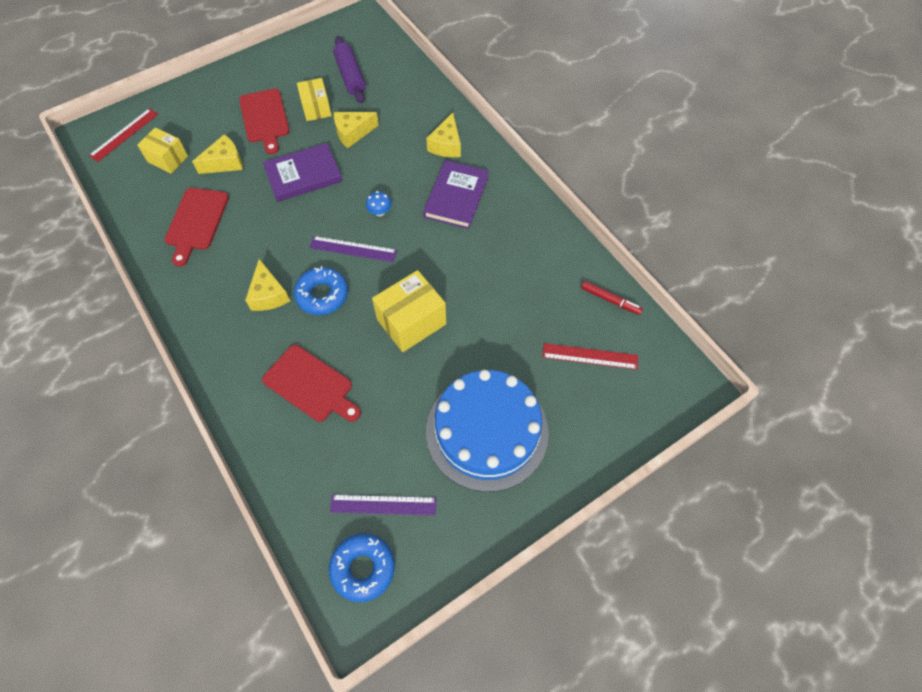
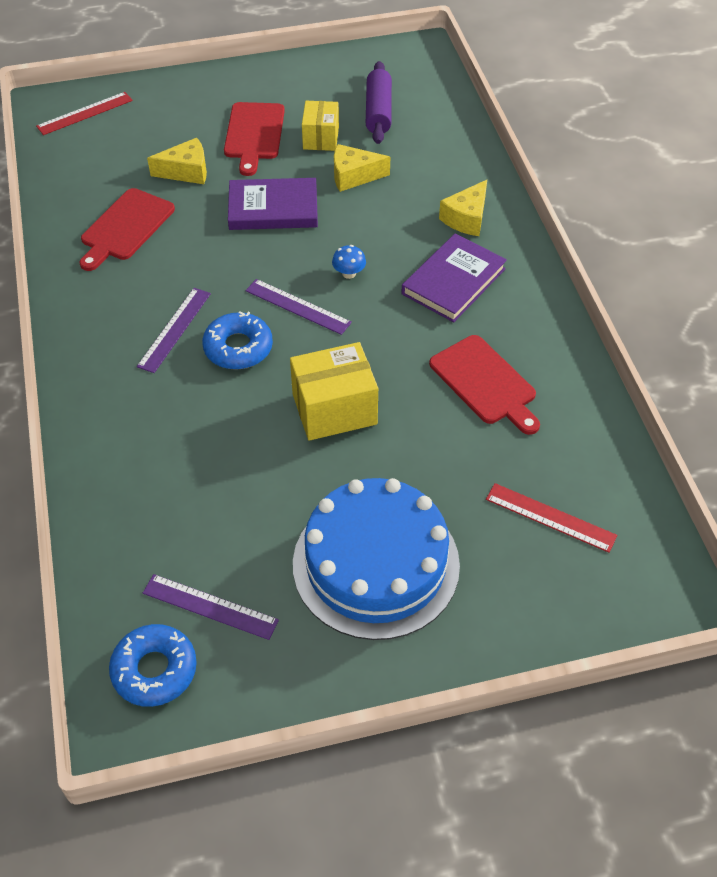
camera: 20 degrees right, 10 degrees down
yellow box [137,127,188,173] -> none
yellow cheese [245,259,290,311] -> purple ruler [137,288,211,373]
red cutting board [262,345,361,422] -> red cutting board moved to [429,335,540,435]
red marker [581,281,643,315] -> none

